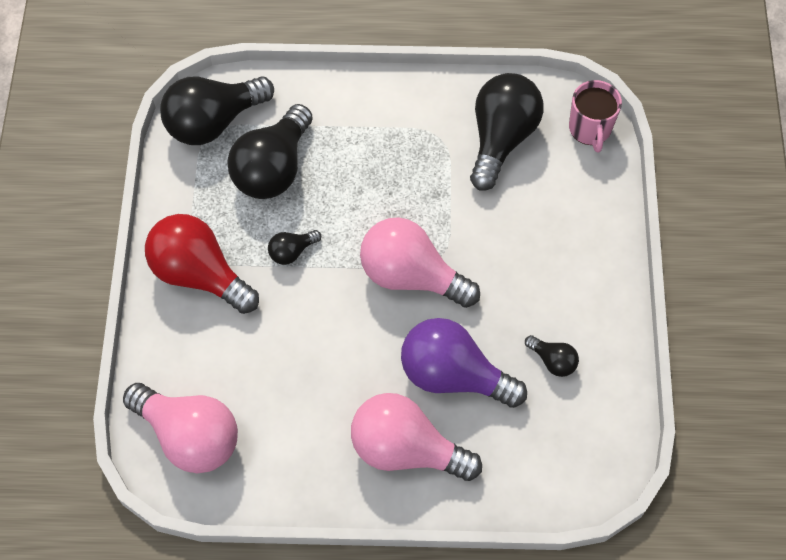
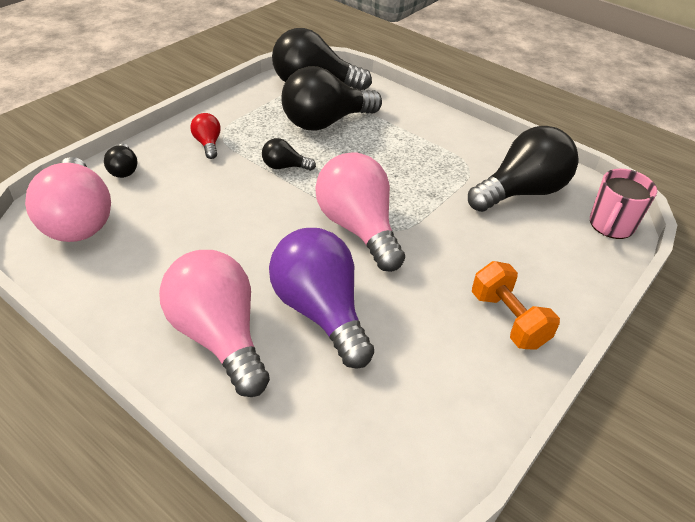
camera: 35 degrees right, 20 degrees down
red light bulb [145,214,259,314] -> red light bulb [190,113,221,159], size x0.46
black light bulb [525,335,579,377] -> black light bulb moved to [104,144,137,178]
none -> orange dumbbell [472,261,560,350]

